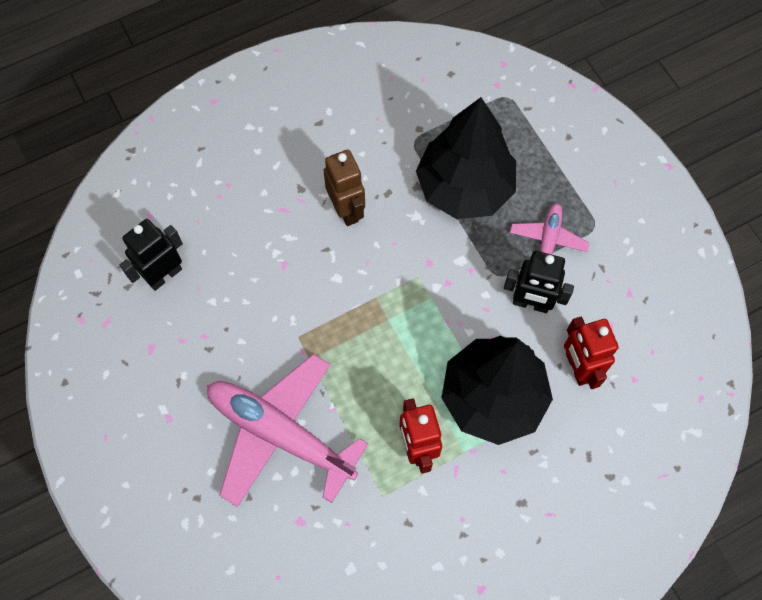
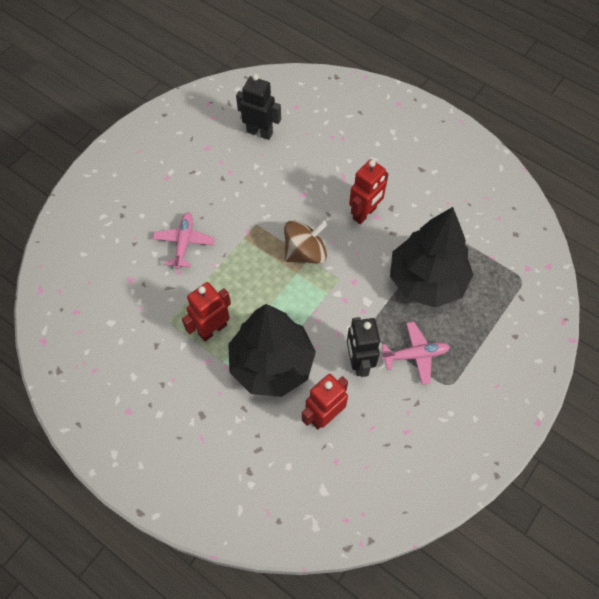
camera: 65 degrees right, 5 degrees down
pink plane [207,354,368,507] -> pink plane [153,212,215,269], size x0.51
brown robot [324,150,365,226] -> red robot [349,159,388,224]
none -> brown spinning top [284,220,327,264]

